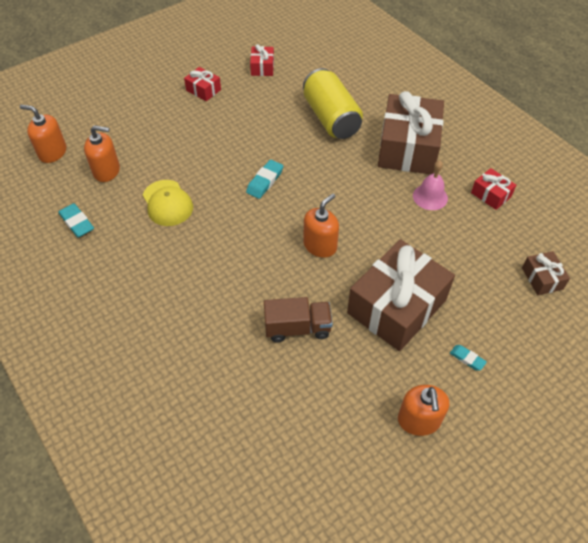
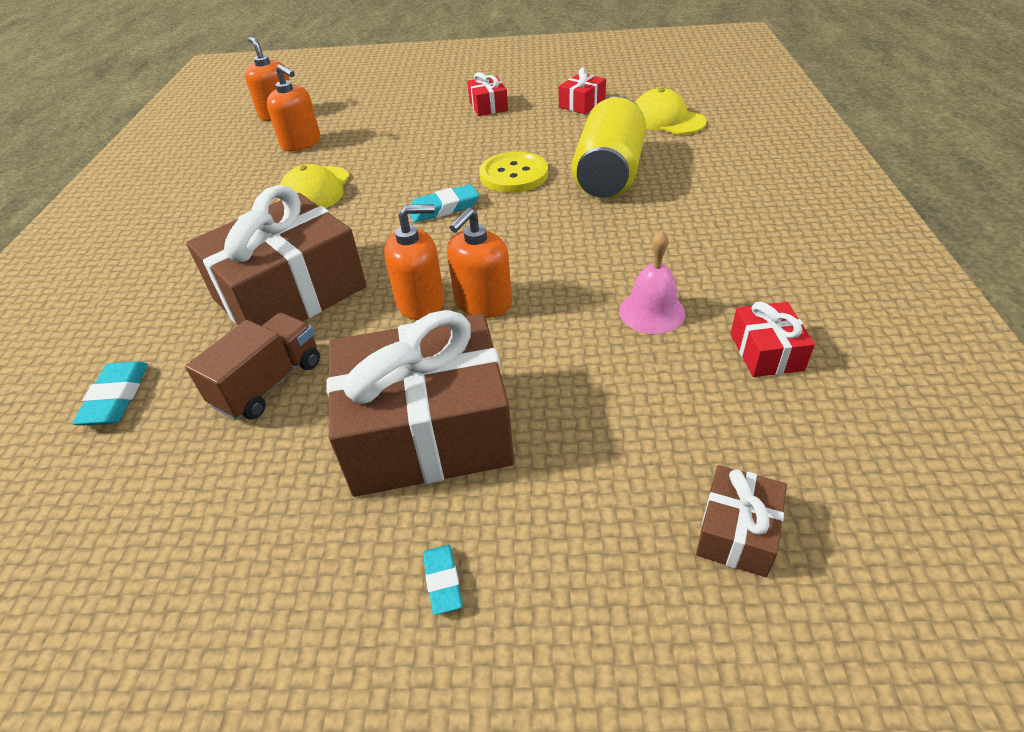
camera: 40 degrees right, 10 degrees down
turquoise eraser [58,203,94,238] -> turquoise eraser moved to [72,361,148,425]
brown truck [264,297,333,343] -> brown truck turned 90 degrees counterclockwise [185,313,320,420]
brown gift [378,91,444,174] -> brown gift moved to [186,185,367,326]
orange soap dispenser [398,385,449,436] -> orange soap dispenser moved to [447,208,512,318]
none -> yellow button [479,152,548,193]
none -> yellow cap [635,88,707,134]

